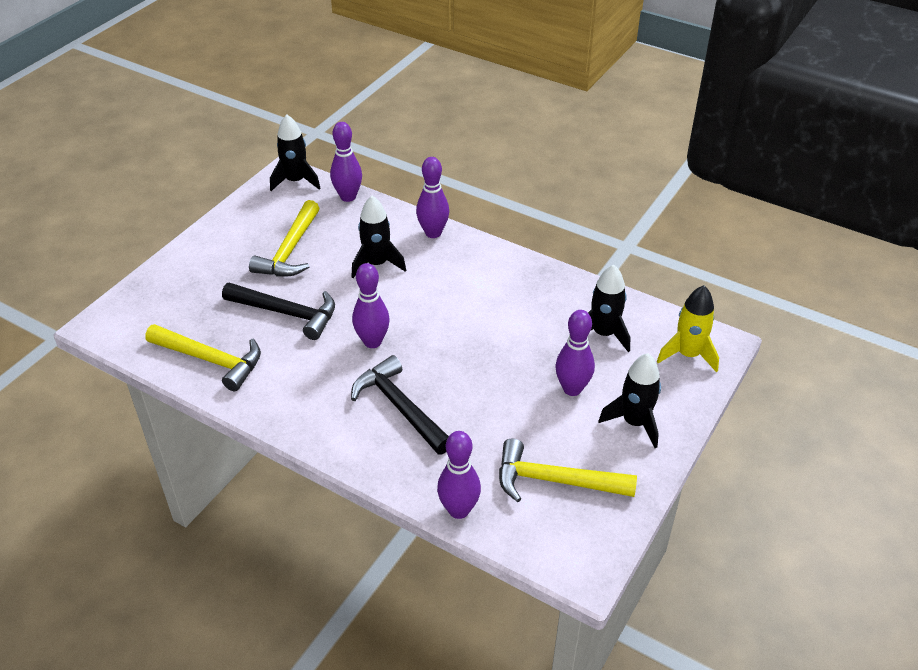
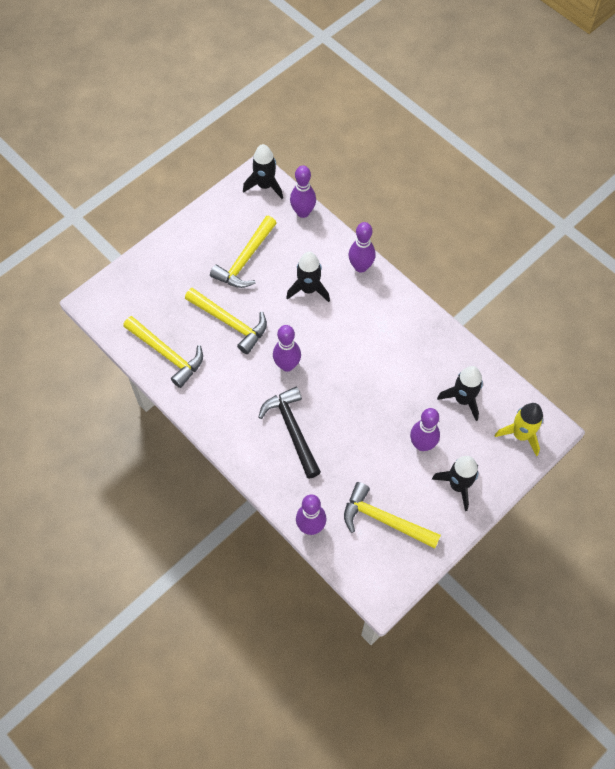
camera: 15 degrees right, 20 degrees up
black hammer [222,283,335,340] -> yellow hammer [185,288,267,354]

